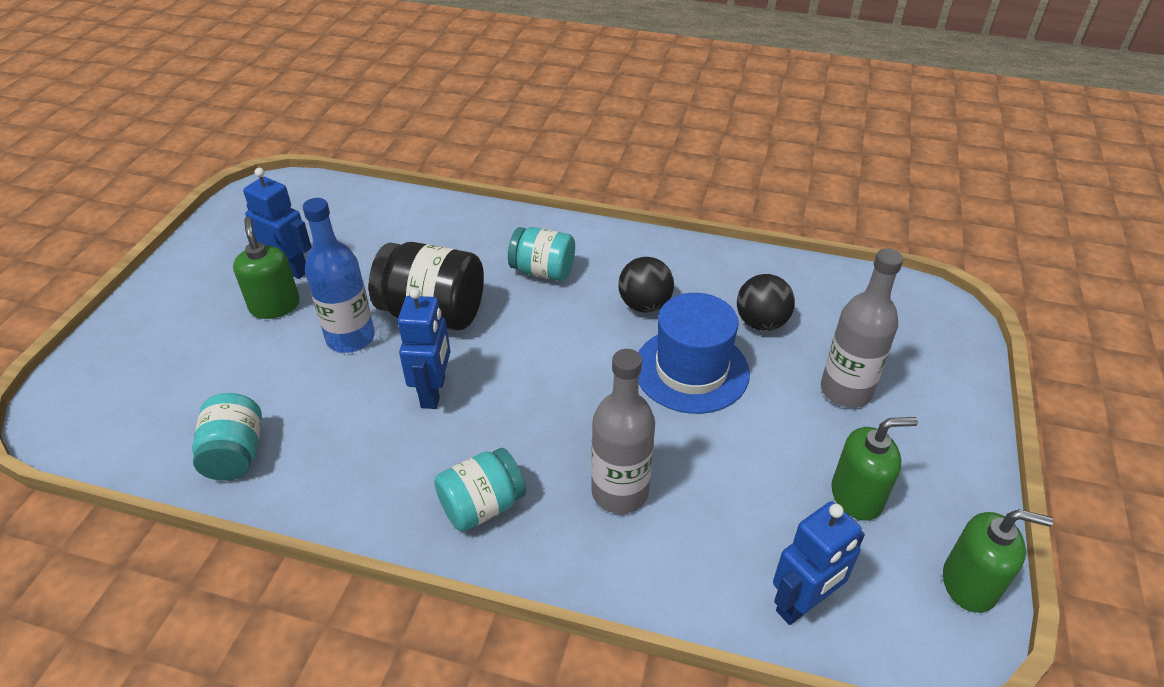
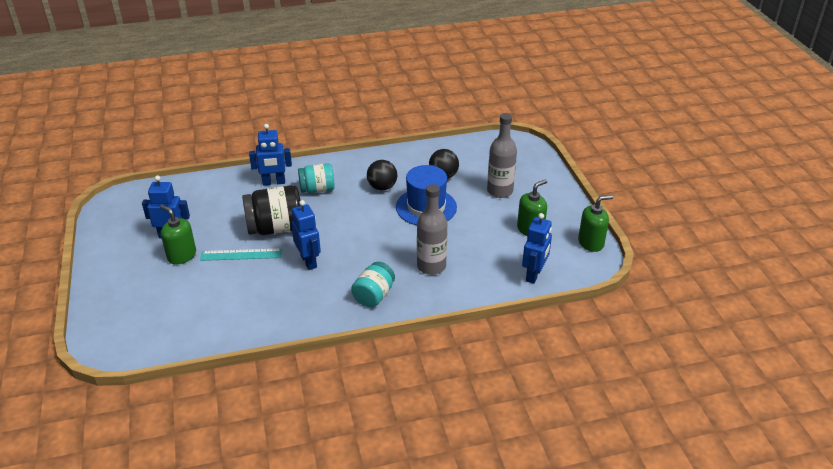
camera: 30 degrees left, 5 degrees down
turquoise jar [192,393,262,481] -> none
blue bottle [303,198,375,353] -> turquoise ruler [200,248,282,261]
none -> blue robot [249,124,292,186]

